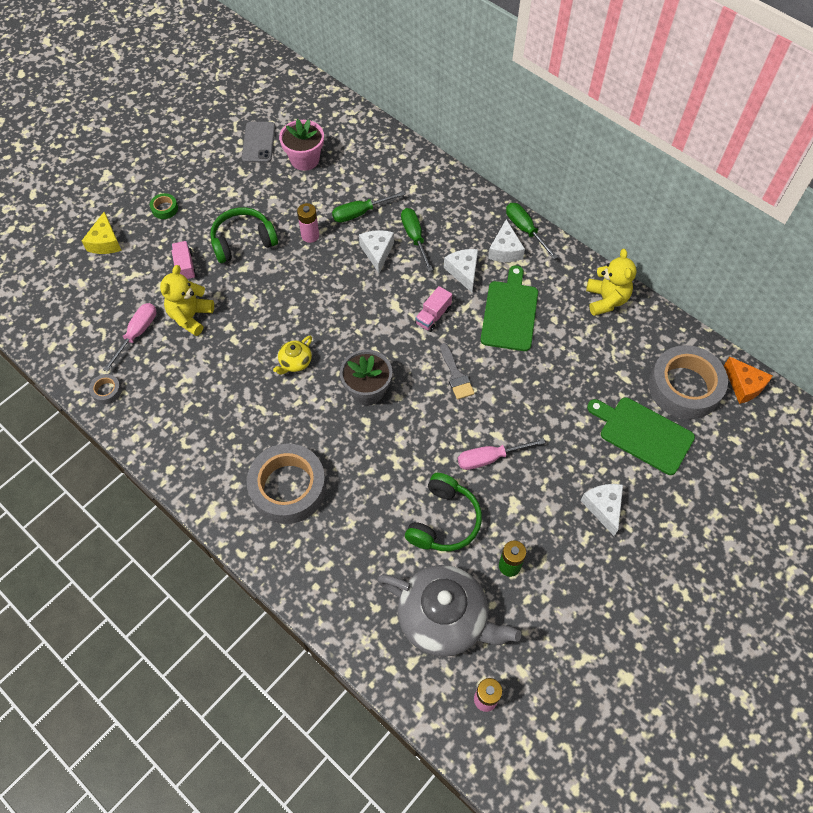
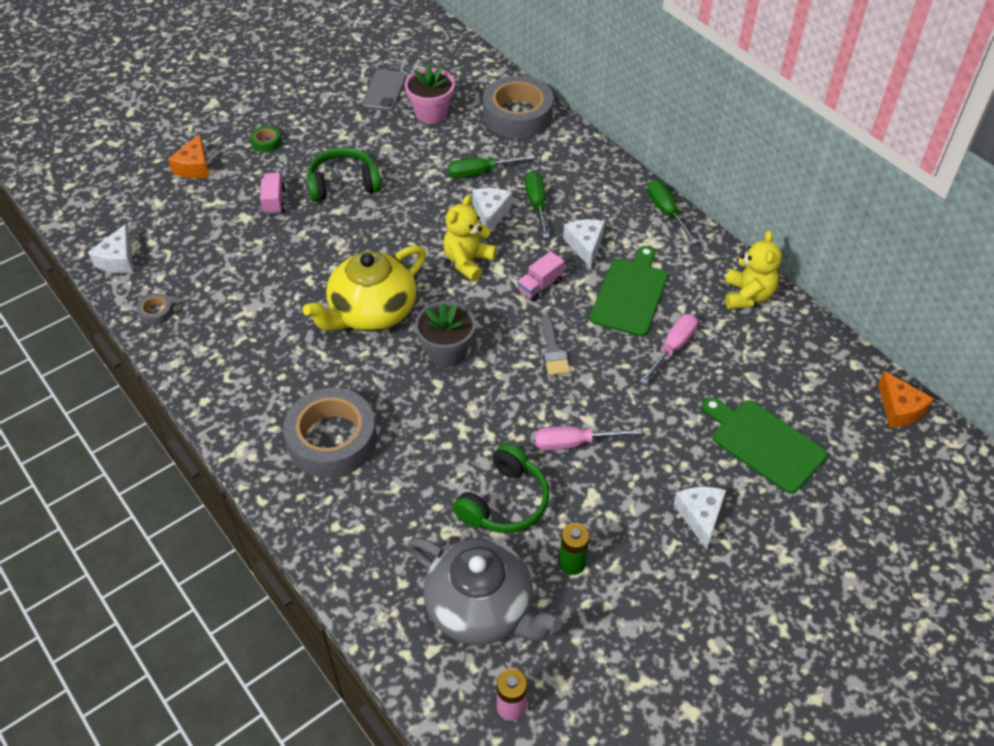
camera: 10 degrees right, 10 degrees down
yellow cheese [82,212,122,254] -> orange cheese [168,134,209,178]
pink screwdriver [103,303,156,372] -> pink screwdriver moved to [640,314,698,384]
yellow teddy bear [160,265,214,336] -> yellow teddy bear moved to [443,195,497,281]
yellow teapot [273,336,312,375] -> yellow teapot [303,245,426,331], size x2.29
pink battery [297,203,319,243] -> none
white cheese [488,219,525,262] -> white cheese moved to [88,224,133,273]
grey tape [649,345,728,419] -> grey tape moved to [483,76,554,138]

